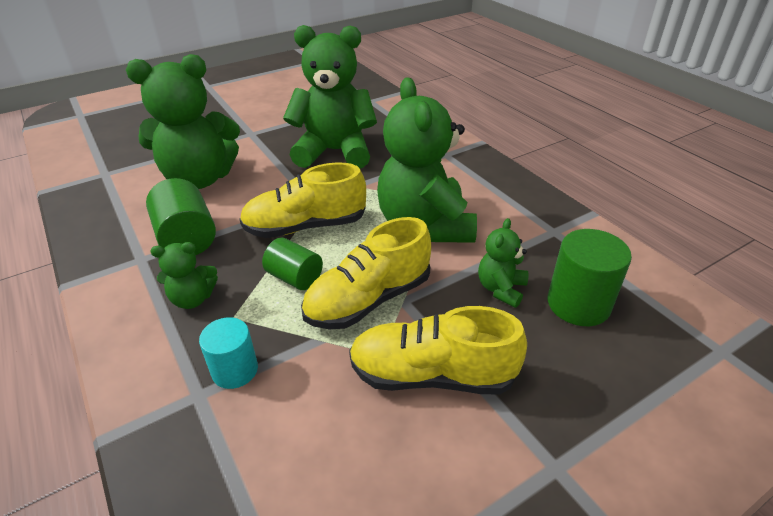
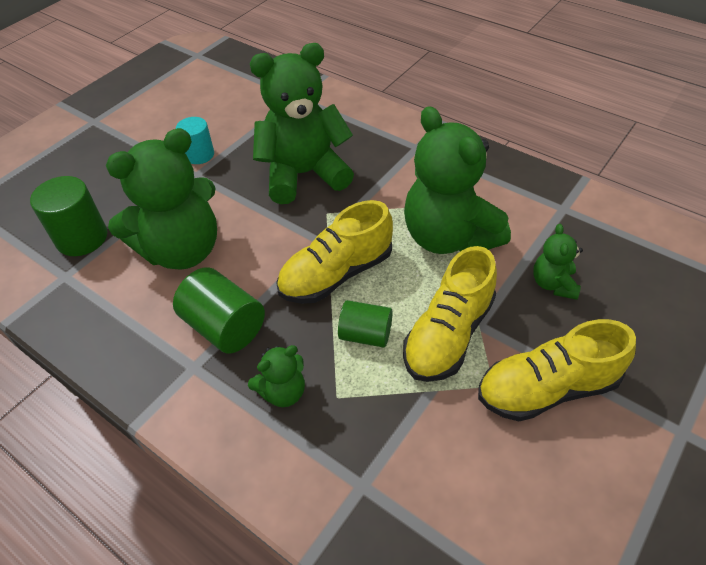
camera: 20 degrees left, 10 degrees up
turquoise cylinder [199,317,258,389] -> turquoise cylinder moved to [176,117,214,164]
green cylinder [547,229,632,326] -> green cylinder moved to [30,176,107,256]

